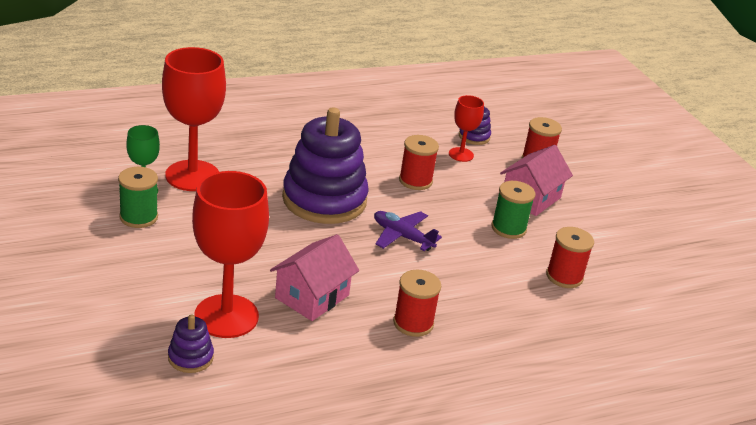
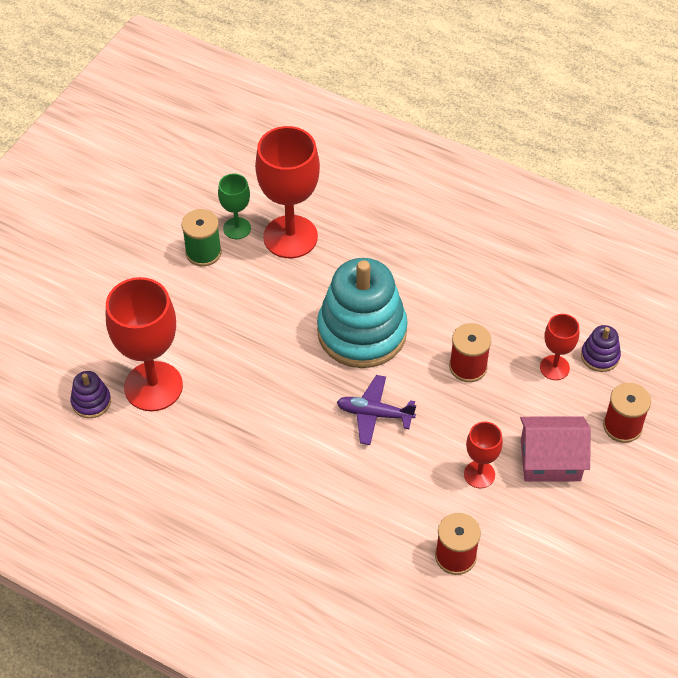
camera: 55 degrees right, 20 degrees up
pink house [270,234,359,321] -> none
purple stacking toy [282,108,369,224] -> turquoise stacking toy [317,258,408,368]
purple plane [374,211,442,251] -> purple plane turned 75 degrees counterclockwise [337,375,416,445]
red spool [393,270,441,337] -> none
green spool [491,181,535,239] -> red goblet [464,422,503,488]

